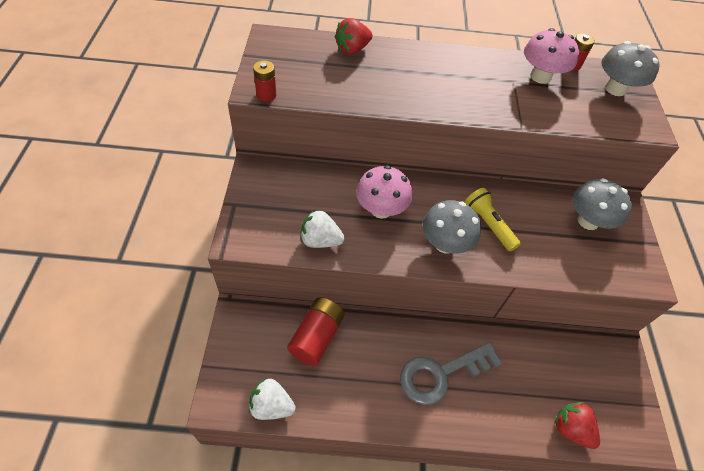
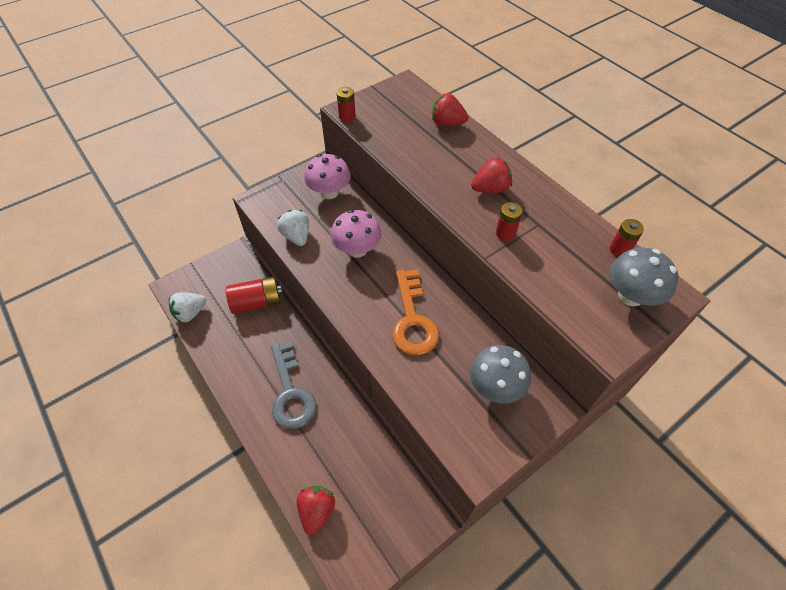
camera: 55 degrees right, 0 degrees up
white strawberry [249,379,296,420] -> white strawberry turned 105 degrees counterclockwise [169,292,206,323]
grey key [400,343,502,405] -> grey key turned 135 degrees counterclockwise [271,341,316,429]
grey mushroom [422,200,481,254] -> none
yellow flashlight [465,188,521,251] -> orange key [392,269,439,355]
pink mushroom [524,28,579,84] -> pink mushroom moved to [304,154,351,199]
none -> red strawberry [471,157,512,193]
none -> red battery [496,202,523,241]

